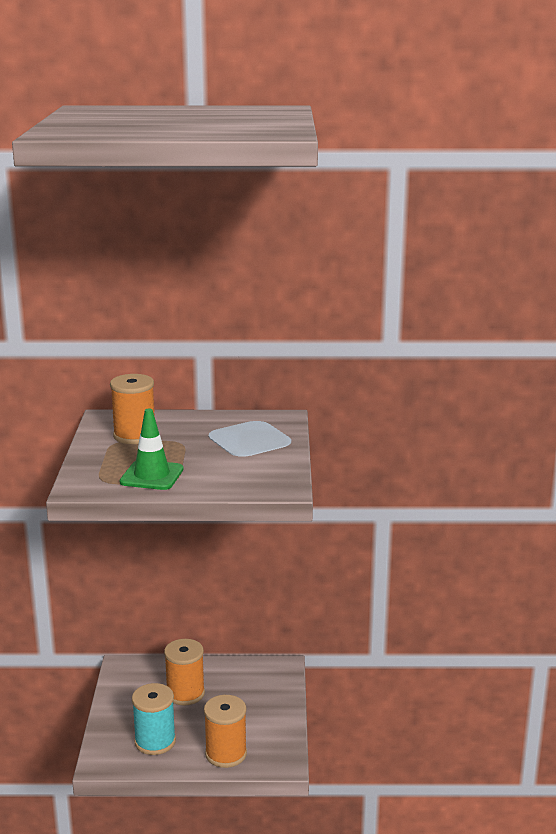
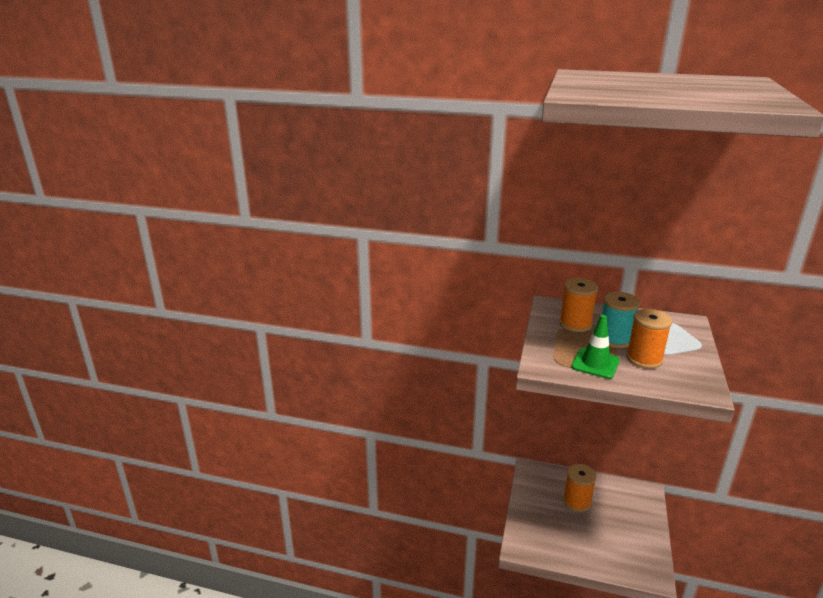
camera: 15 degrees right, 5 degrees up
turquoise spool [132,683,176,755] -> turquoise spool moved to [602,292,640,348]
orange spool [204,695,247,768] -> orange spool moved to [626,309,672,369]

